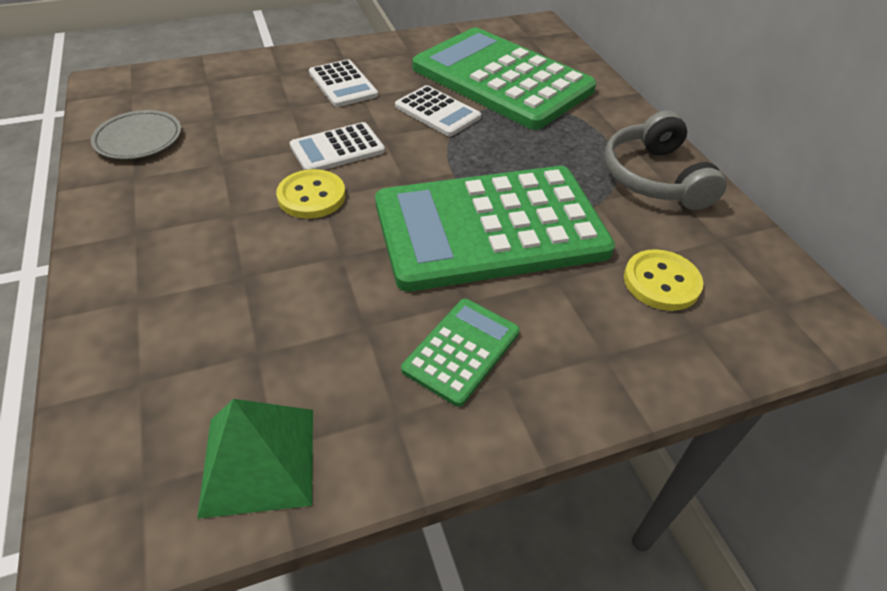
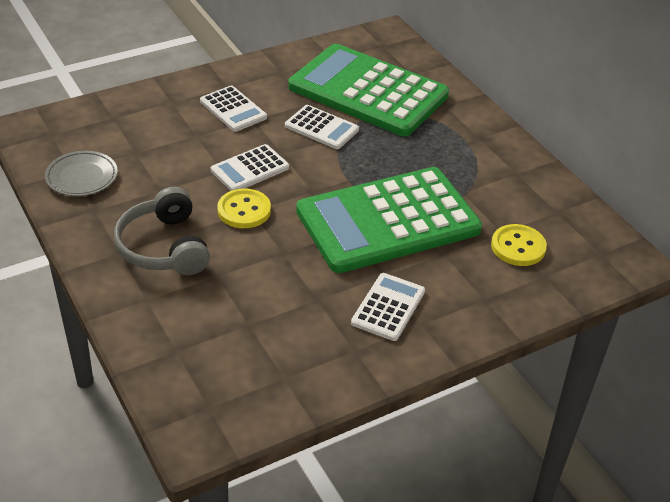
camera: 10 degrees left, 5 degrees down
green pyramid [197,399,313,519] -> none
green calculator [401,299,520,407] -> white calculator [351,273,425,341]
grey headphones [604,111,726,210] -> grey headphones moved to [114,187,210,275]

